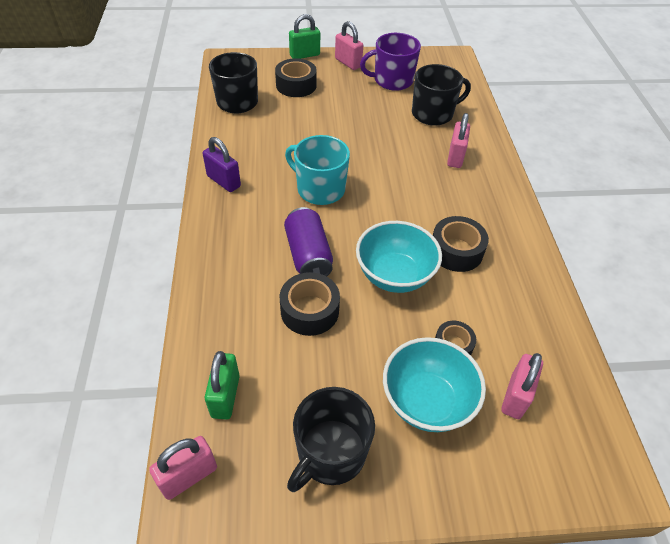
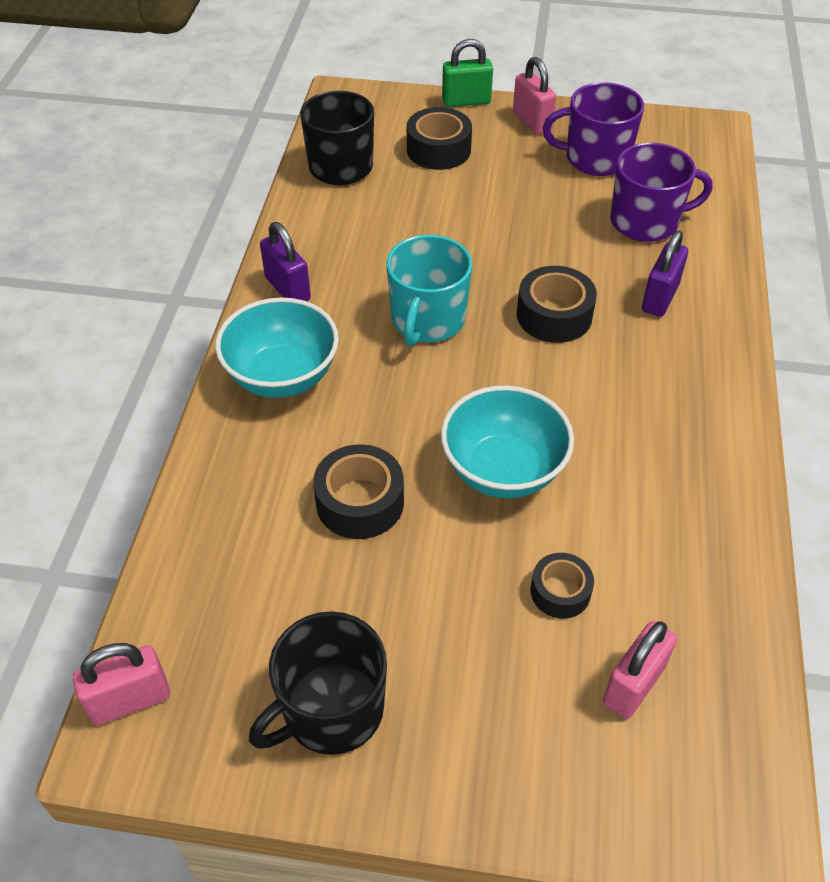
camera: 15 degrees right, 0 degrees up
green padlock [205,351,240,420] -> none
purple can [284,207,333,276] -> none
turquoise mug [285,135,350,205] -> turquoise mug turned 120 degrees counterclockwise [387,235,472,346]
turquoise bowl [383,337,486,432] -> turquoise bowl moved to [215,297,339,398]
black mug [412,64,471,126] -> purple mug [610,143,713,242]
black tape [433,216,489,272] -> black tape moved to [517,266,597,343]
pink padlock [447,113,470,168] -> purple padlock [642,230,688,317]

